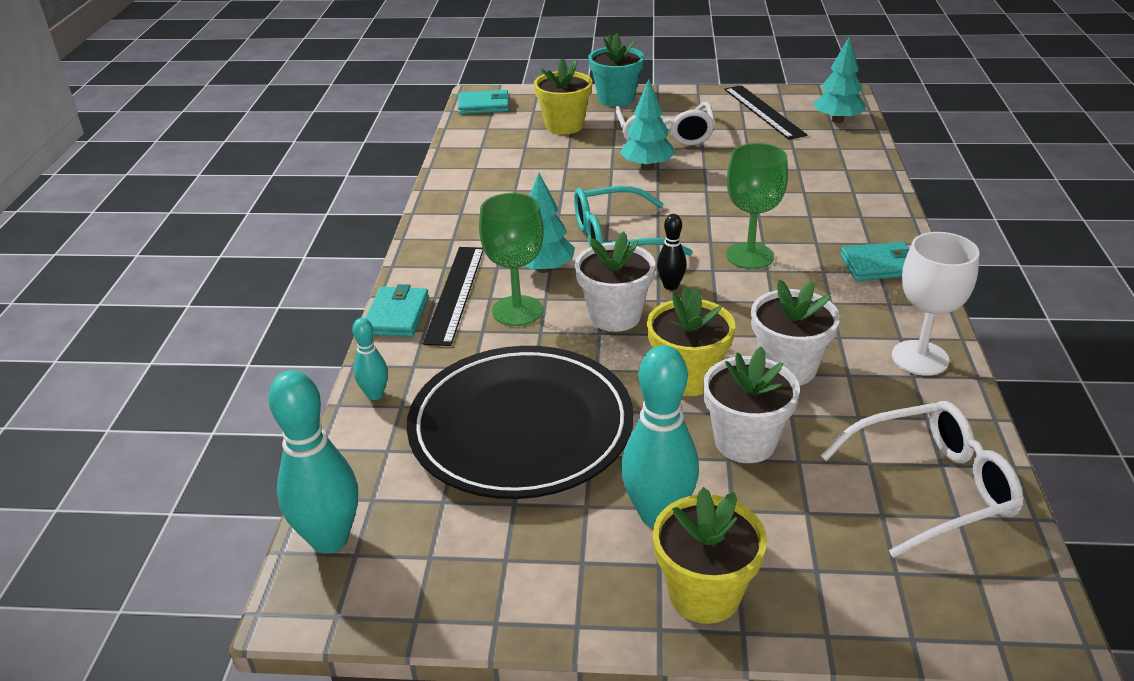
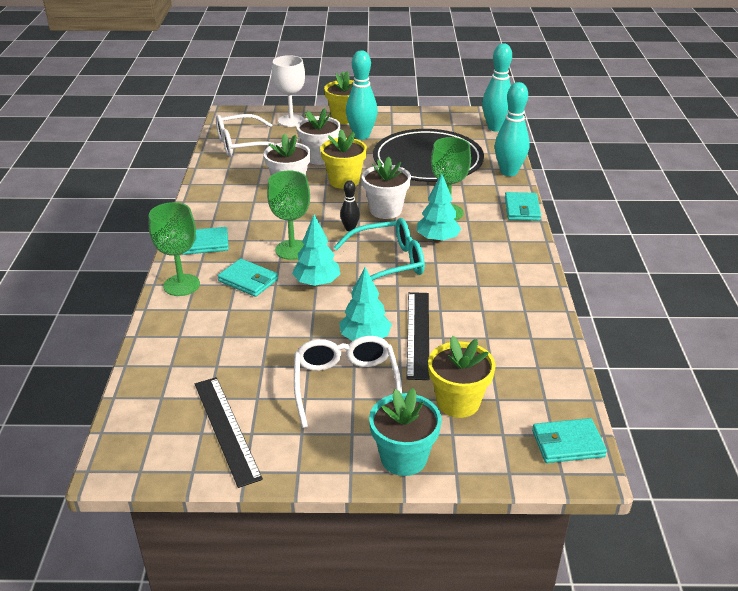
camera: 175 degrees right, 0 degrees up
turquoise bowling pin [352,318,388,400] -> turquoise bowling pin [495,82,530,176], size x1.93
black ruler [423,247,484,346] -> black ruler moved to [407,292,430,380]
turquoise tree [813,36,865,123] -> turquoise tree moved to [292,215,340,287]
white goblet [892,232,980,376] -> white goblet moved to [272,55,305,127]
none -> green goblet [149,202,200,296]
none -> turquoise wallet [218,258,278,297]

